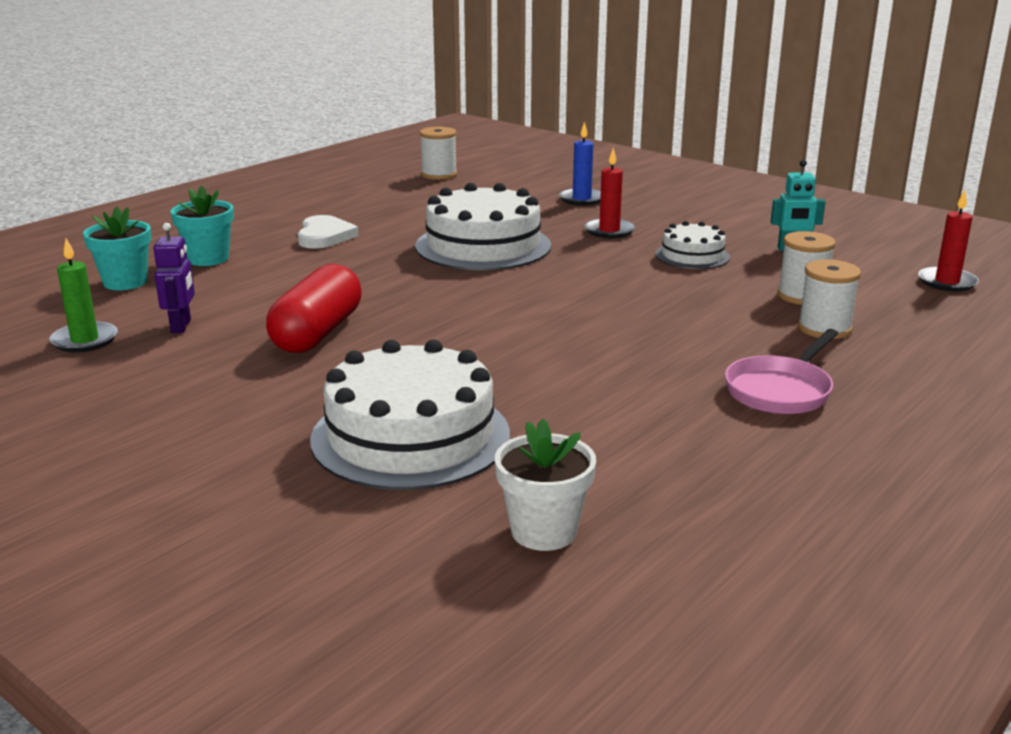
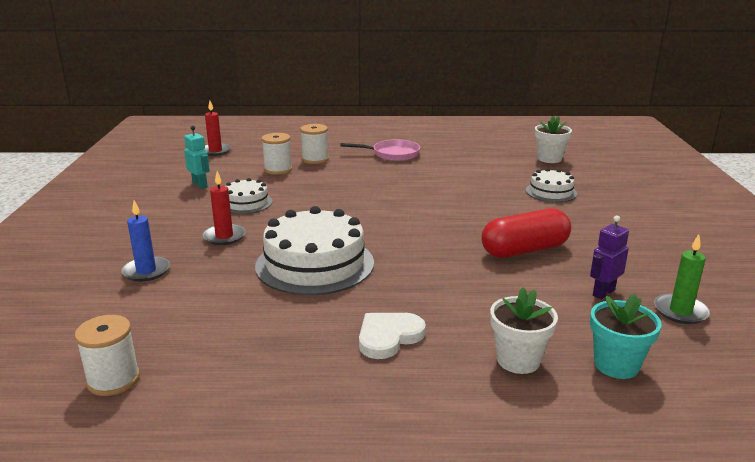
camera: 130 degrees left, 0 degrees up
turquoise flower pot [171,186,234,266] -> white flower pot [490,288,558,374]
white cake [310,339,510,490] -> white cake [526,168,577,202], size x0.53

